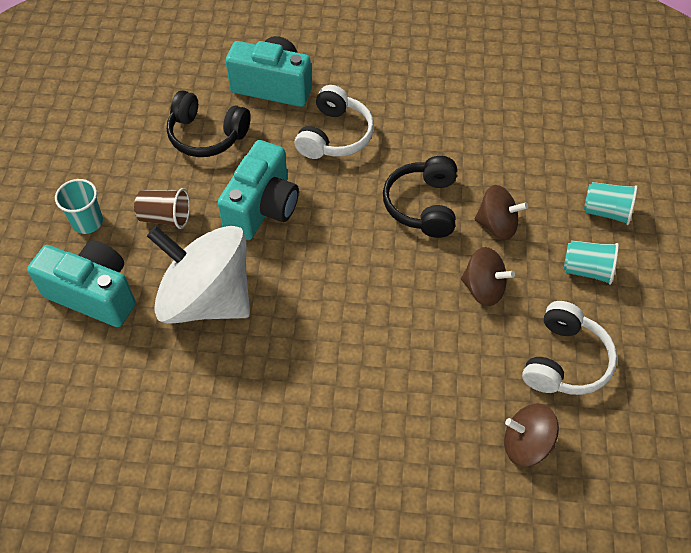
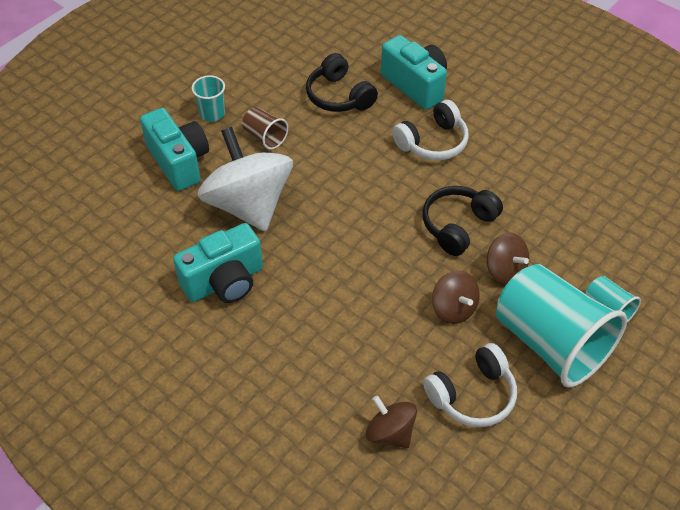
camera: 35 degrees right, 5 degrees down
turquoise camera [218,140,299,240] -> turquoise camera moved to [173,223,263,303]
turquoise cup [564,240,619,285] -> turquoise cup [496,264,627,388], size x2.26

